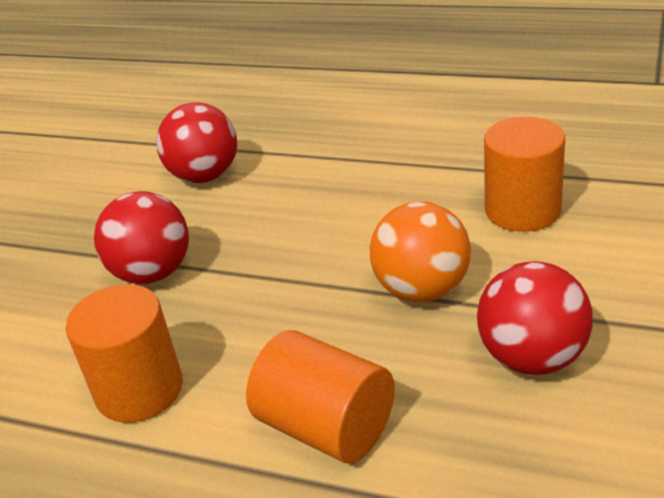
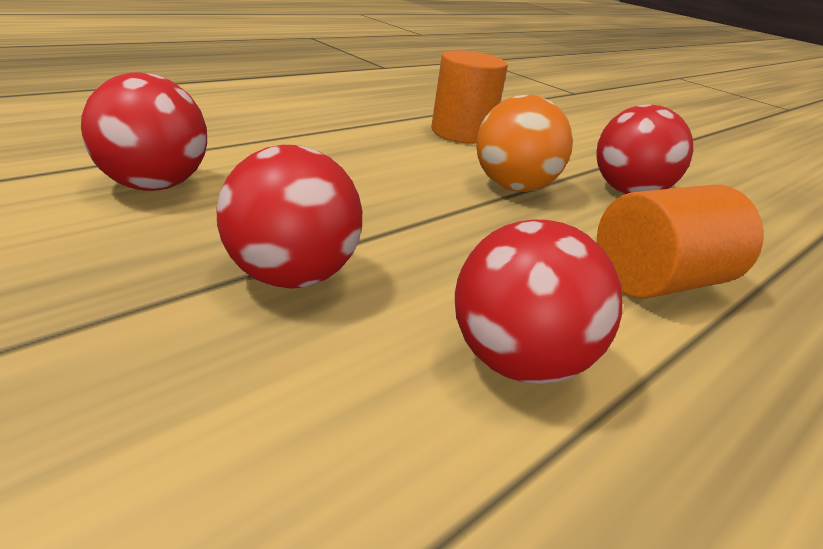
camera: 70 degrees left, 5 degrees down
orange cylinder [66,284,183,423] -> red ball [455,220,622,384]

